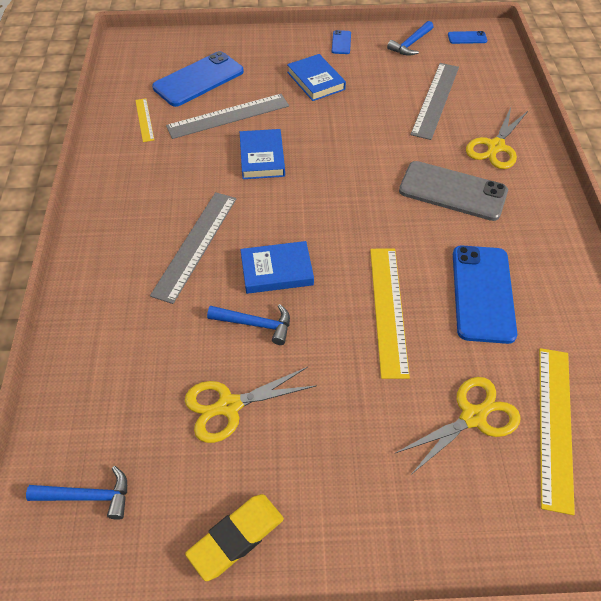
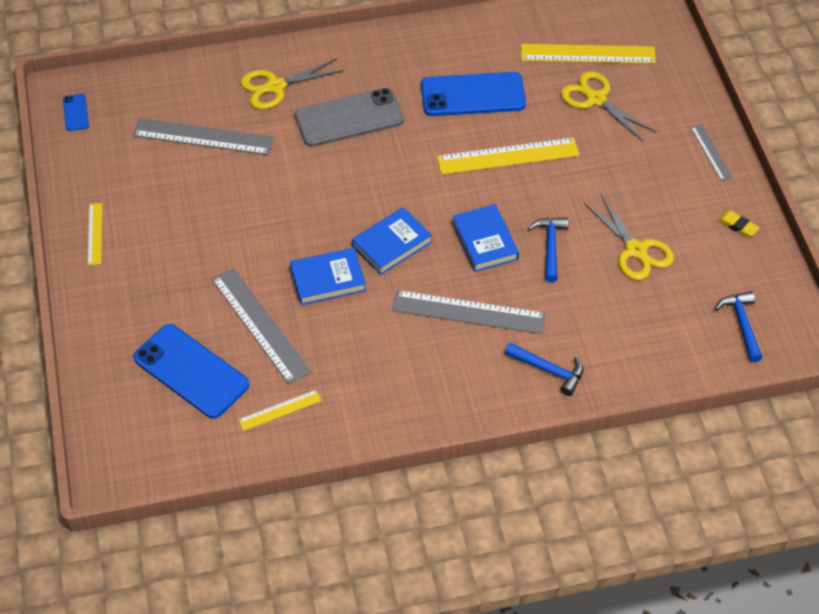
camera: 100 degrees left, 0 degrees up
yellow eraser [185,494,284,581] -> yellow eraser [718,210,760,237], size x0.55
blue book [287,54,346,101] -> blue book moved to [352,207,432,275]
blue phone [332,30,351,54] -> yellow ruler [88,203,102,265]
blue hammer [387,21,433,56] -> blue hammer moved to [505,342,583,396]
grey phone [399,161,508,221] -> grey phone turned 60 degrees clockwise [295,88,404,147]
yellow scissors [466,108,528,169] -> yellow scissors turned 135 degrees clockwise [240,58,344,109]
none -> grey ruler [690,124,733,181]

